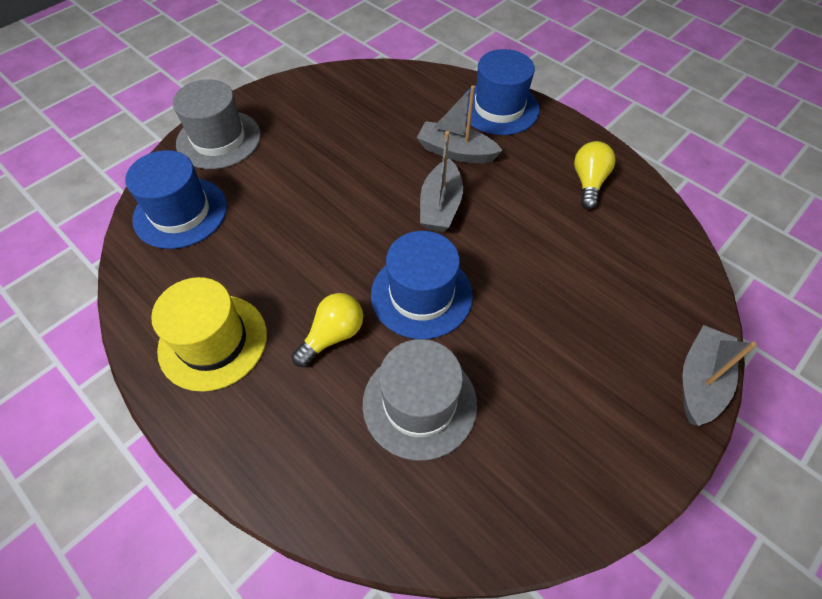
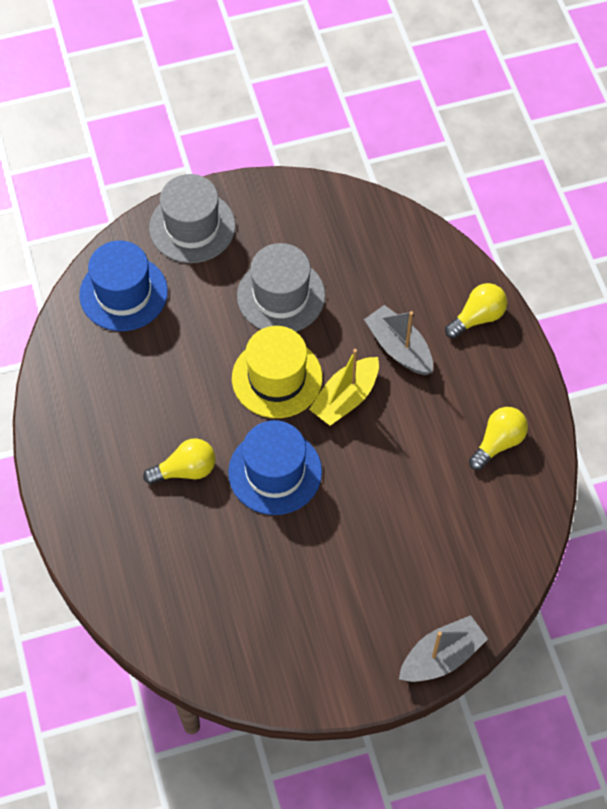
camera: 30 degrees right, 5 degrees up
yellow hat [151,277,267,392] -> yellow hat moved to [232,326,322,418]
grey hat [363,339,477,461] -> grey hat moved to [237,243,325,332]
grey boat [420,131,463,232] -> yellow boat [309,349,379,426]
blue hat [465,49,540,135] -> yellow light bulb [445,283,507,339]

